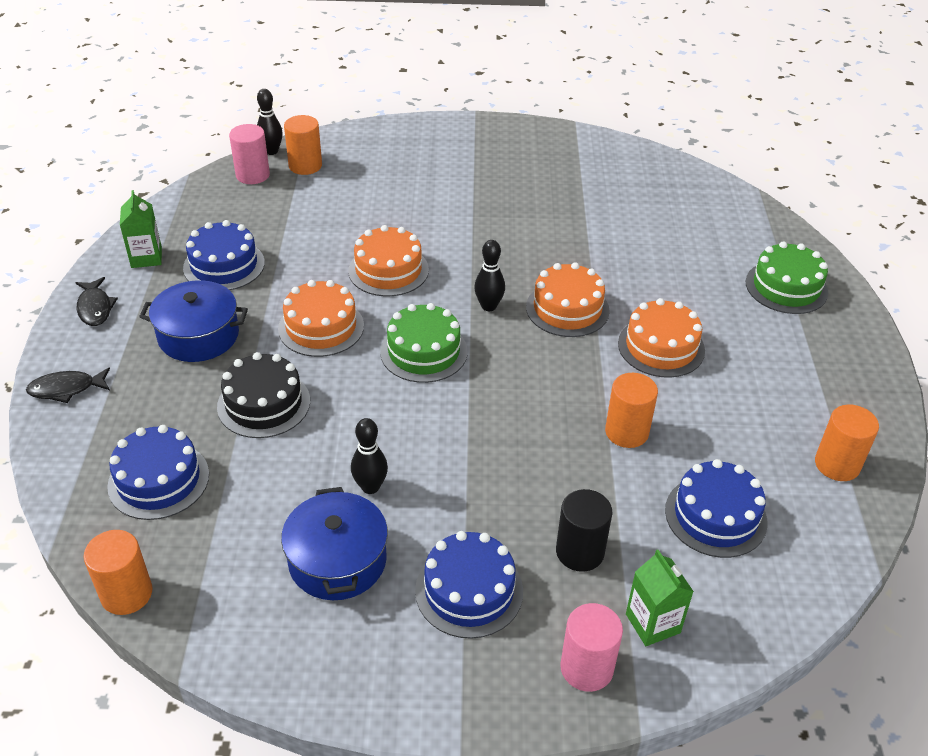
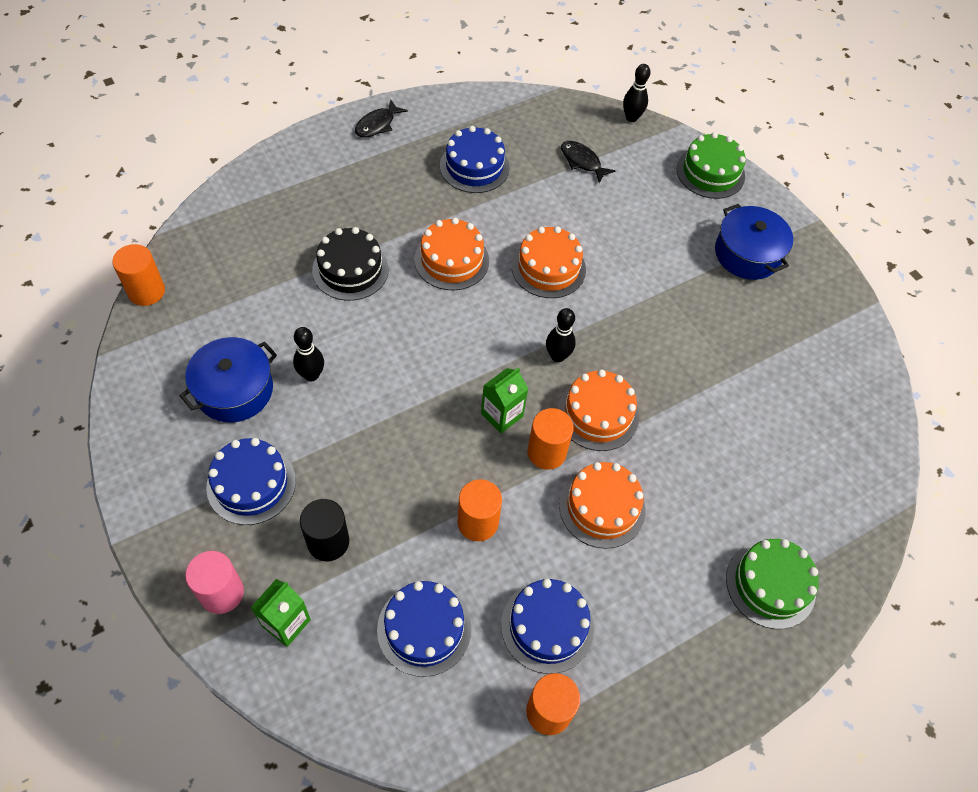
camera: 55 degrees right, 15 degrees up
black fish [26,367,110,403] -> black fish moved to [561,141,615,183]
blue cake [107,425,209,520] -> blue cake moved to [501,579,594,674]
green carton [120,190,162,268] -> green carton moved to [481,367,528,433]
blue pot [139,280,248,362] -> blue pot moved to [715,204,793,280]
pink cylinder [229,124,270,184] -> none
orange cylinder [284,115,322,175] -> orange cylinder moved to [527,408,574,470]
green cake [380,303,468,383] -> green cake moved to [677,132,746,199]

